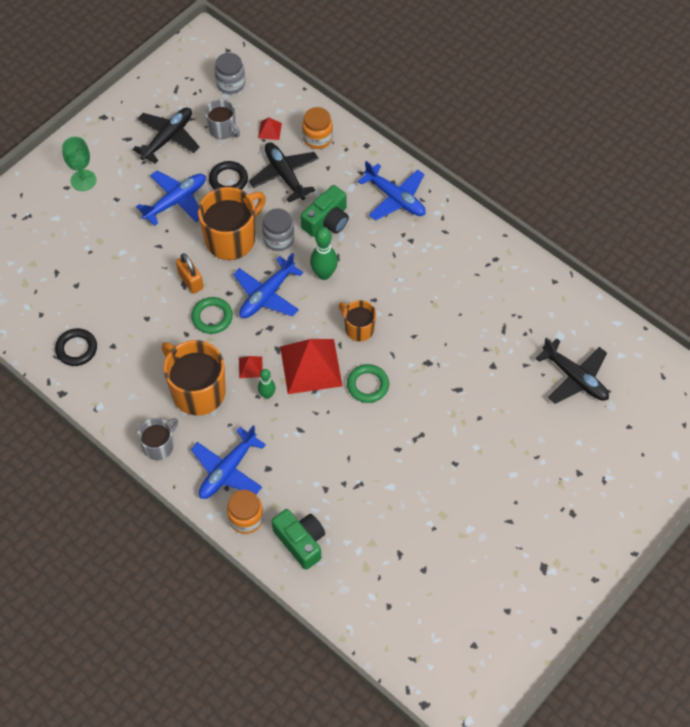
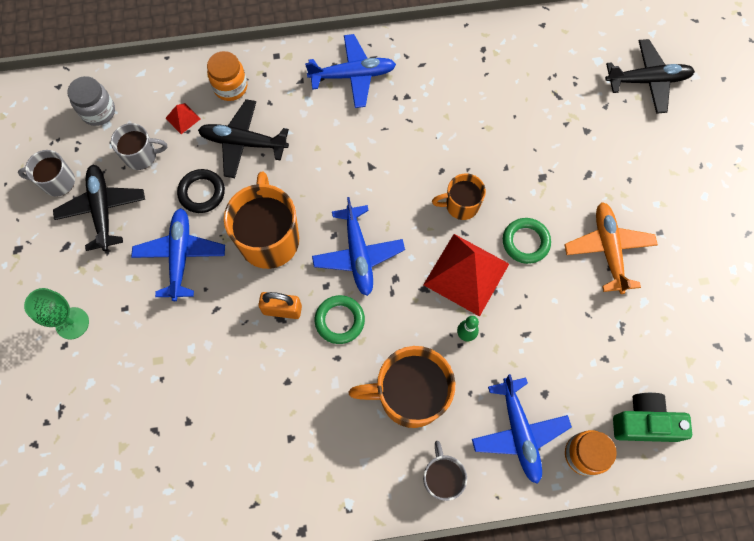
camera: 50 degrees left, 10 degrees up
black ring [55,328,97,366] -> none
red pyramid [239,356,263,378] -> none
grey jar [262,209,294,251] -> none
green camera [301,185,349,237] -> none
green bowling pin [310,227,338,280] -> none
none -> grey mug [18,150,75,196]
none -> orange plane [564,202,658,294]

